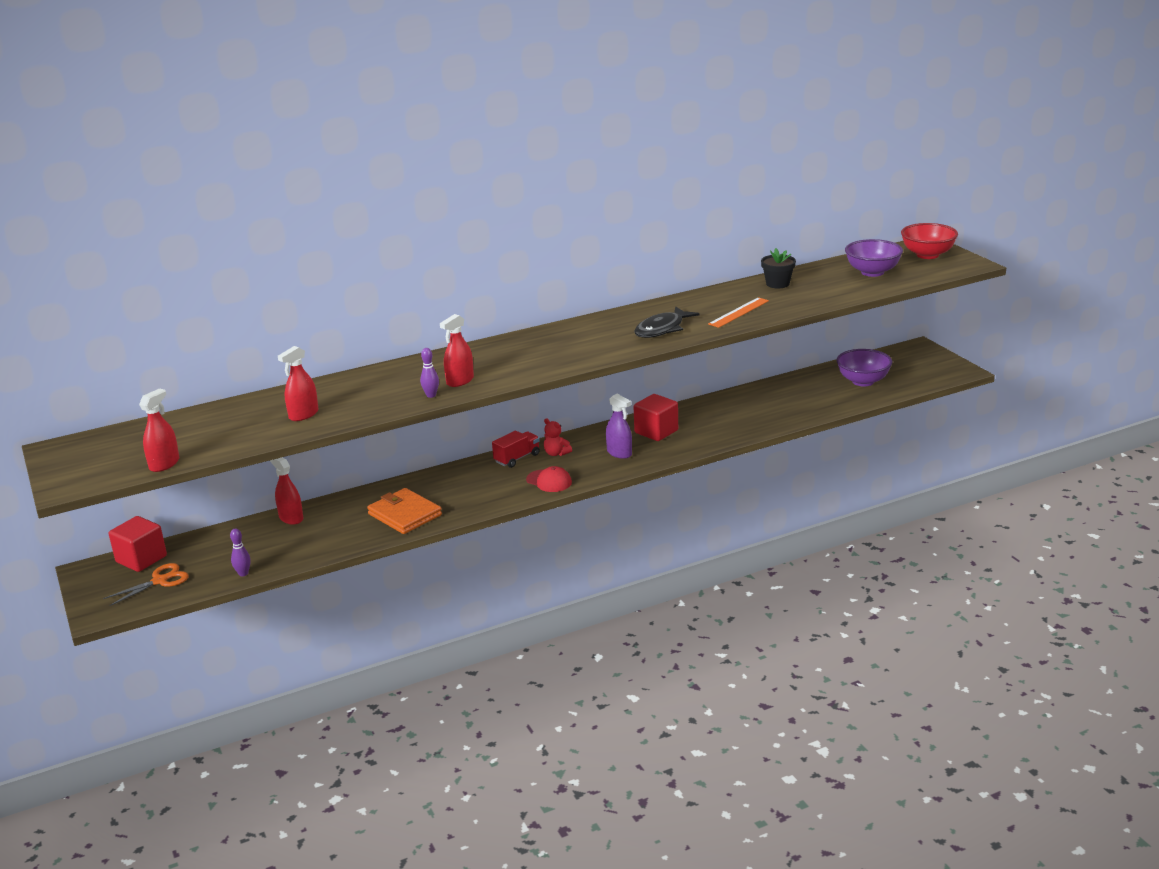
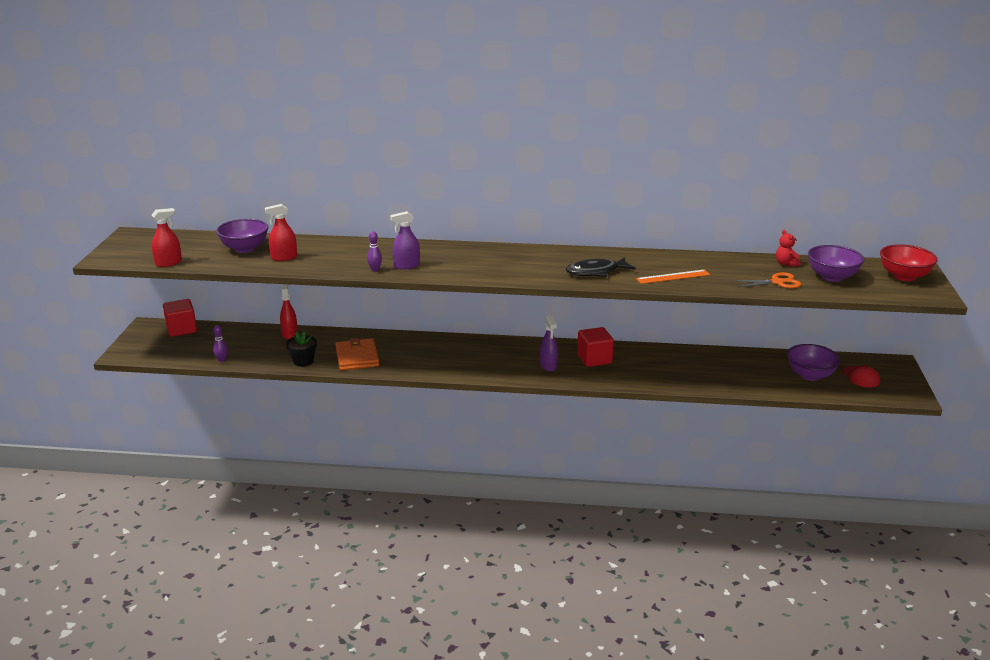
camera: 30 degrees right, 0 degrees up
orange scissors [103,563,189,606] -> orange scissors moved to [732,272,801,289]
red spray bottle [440,314,474,387] -> purple spray bottle [390,211,420,270]
red truck [492,431,540,468] -> none
red cap [526,466,572,492] -> red cap moved to [842,366,880,388]
red teddy bear [544,418,572,456] -> red teddy bear moved to [776,230,801,267]
black flower pot [761,248,796,288] -> black flower pot moved to [286,331,317,367]
none -> purple bowl [216,219,268,253]

